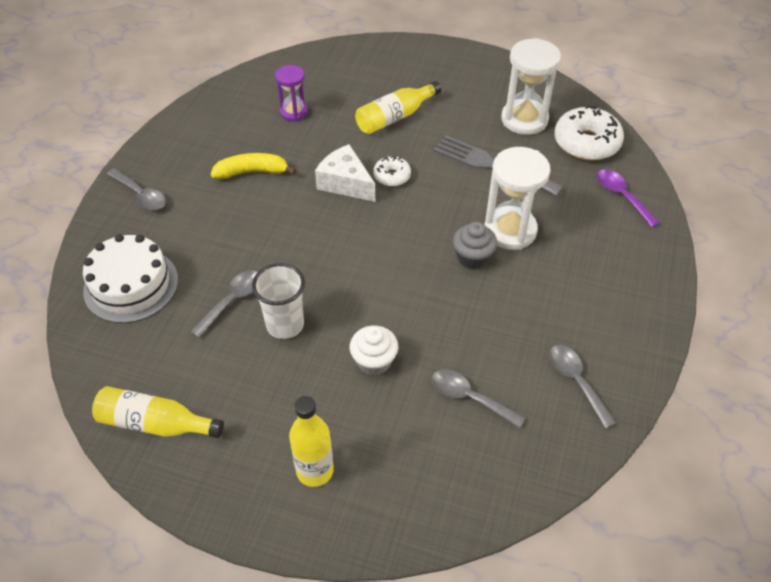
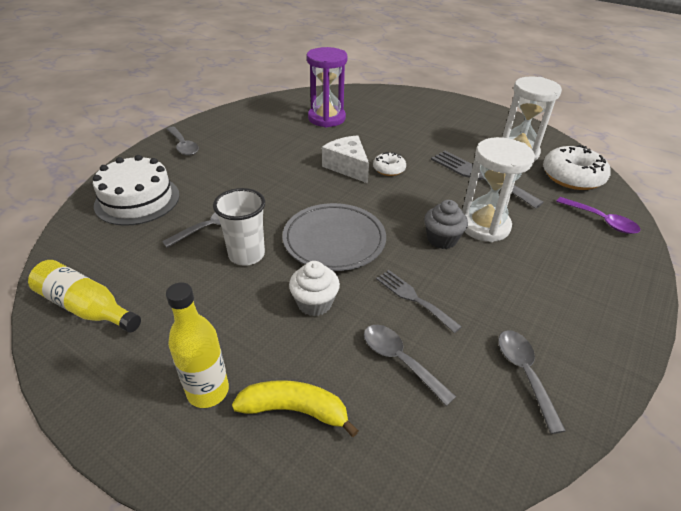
camera: 15 degrees right, 10 degrees down
yellow banana [211,153,296,179] -> yellow banana moved to [232,380,359,437]
purple hourglass [275,65,308,121] -> purple hourglass [307,47,348,127], size x1.66
yellow bottle [355,81,441,134] -> none
purple spoon [597,169,660,227] -> purple spoon turned 150 degrees clockwise [556,197,641,234]
none -> grey plate [282,203,386,271]
none -> grey fork [376,270,462,333]

